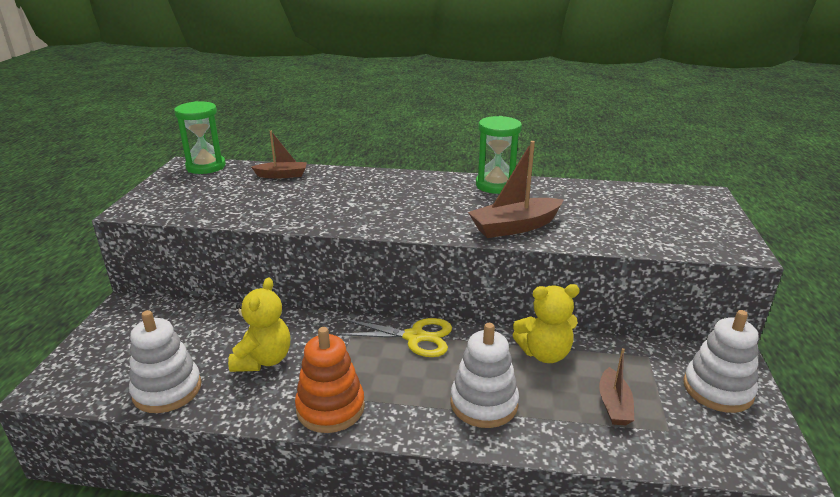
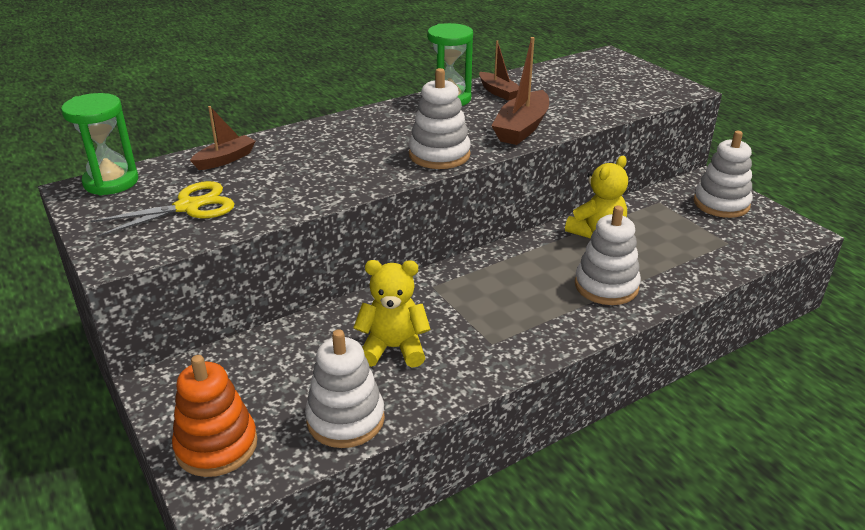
camera: 40 degrees left, 5 degrees up
yellow teddy bear [228,277,290,372] -> yellow teddy bear turned 60 degrees counterclockwise [353,260,431,368]
orange stacking toy [295,327,365,433] -> orange stacking toy moved to [172,355,258,477]
yellow scissors [337,318,452,357] -> yellow scissors moved to [91,181,235,237]
brown boat [599,348,634,425] -> brown boat moved to [479,40,519,101]
none -> white stacking toy [409,68,471,169]

